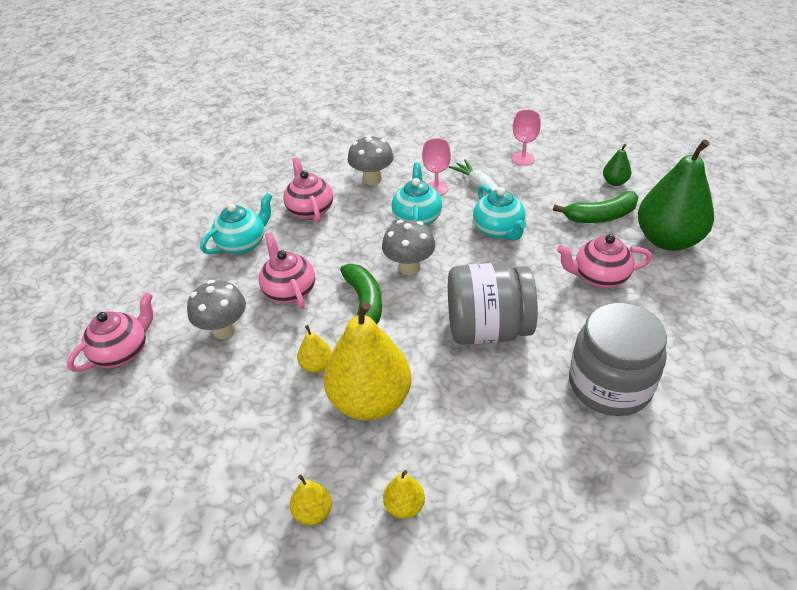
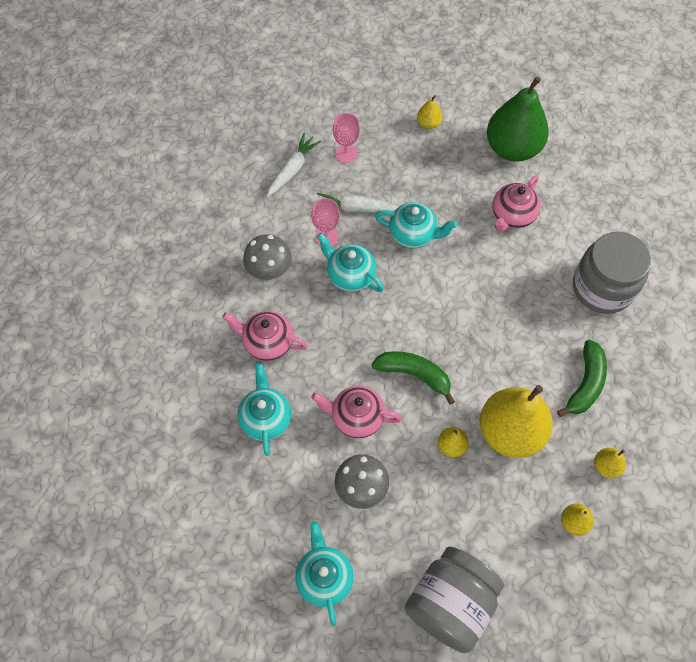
camera: 55 degrees left, 20 degrees up
pink teapot [67,292,153,372] -> turquoise teapot [295,522,354,626]
grey mushroom [382,220,436,275] -> none
grey jar [448,263,538,345] -> grey jar moved to [405,547,504,653]
green banana [553,191,639,223] -> green banana moved to [557,339,607,417]
green pear [603,144,631,186] -> yellow pear [417,95,443,129]
none -> white carrot [267,133,321,197]

